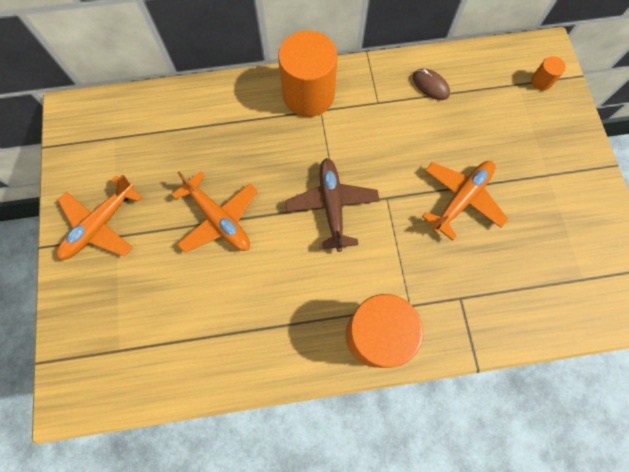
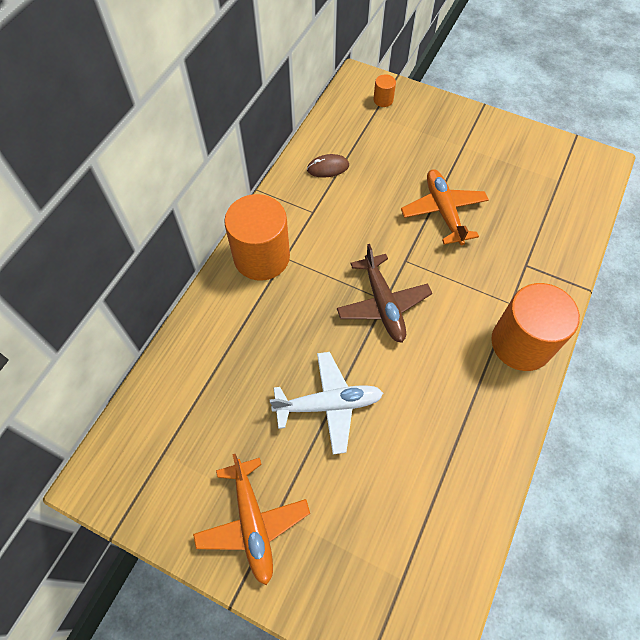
camera: 55 degrees left, 10 degrees down
orange plane [172,171,258,253] -> white plane [270,352,383,454]
brown plane [285,158,380,252] -> brown plane turned 135 degrees counterclockwise [337,244,432,343]

